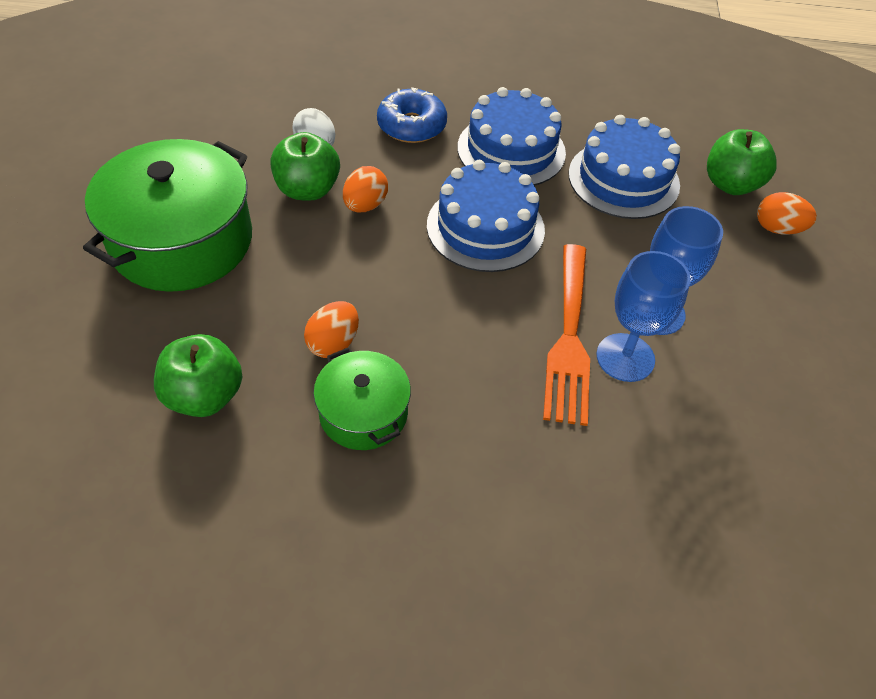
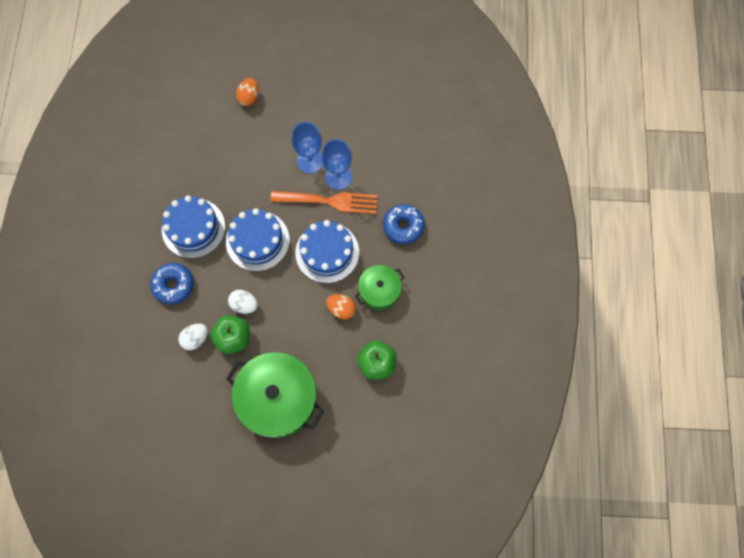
camera: 90 degrees left, 20 degrees up
orange egg [343,166,388,212] -> white egg [228,290,258,314]
blue cake [569,115,680,219] -> blue cake moved to [295,220,359,283]
green apple [707,129,777,195] -> none
none -> blue donut [383,204,425,244]

